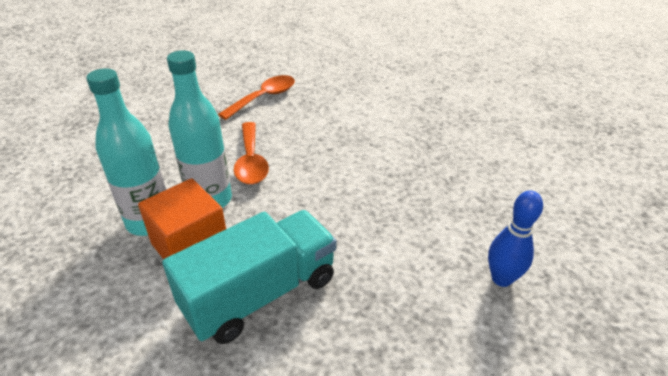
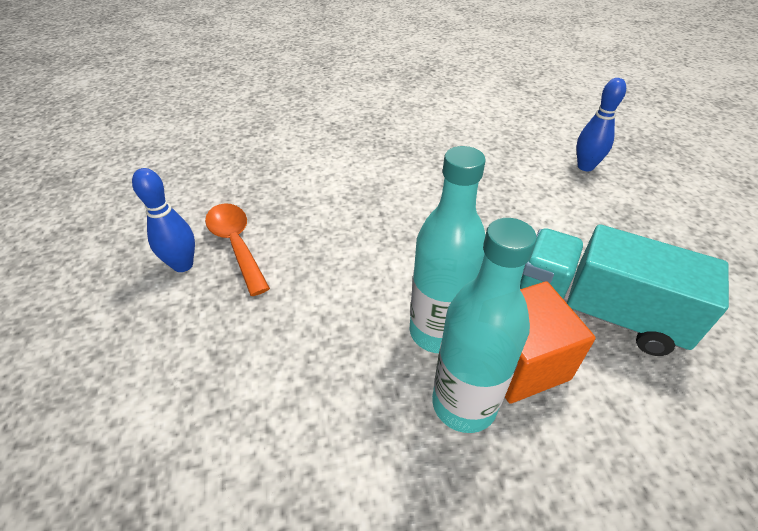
camera: 70 degrees left, 5 degrees up
turquoise truck [162,210,337,344] -> turquoise truck turned 45 degrees counterclockwise [520,224,729,356]
orange spoon [234,122,269,185] -> none
none -> blue bowling pin [132,168,195,272]

